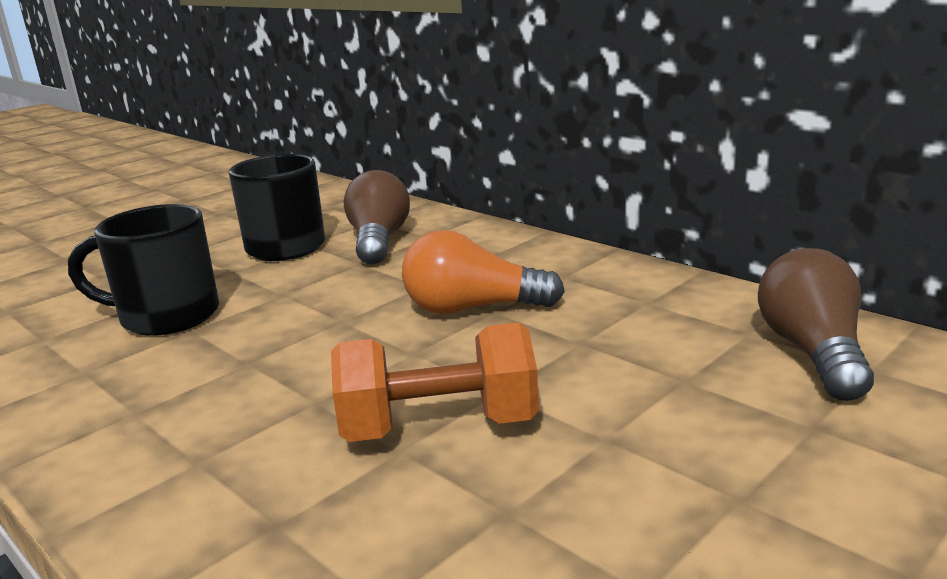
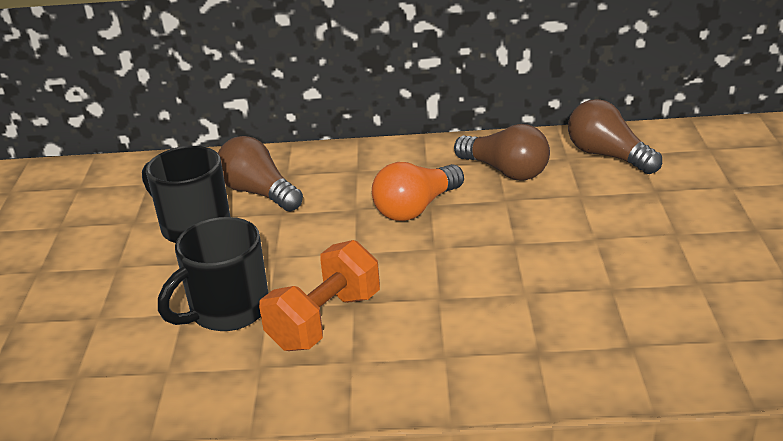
camera: 45 degrees left, 10 degrees up
orange dumbbell [331,322,539,442] -> orange dumbbell moved to [259,240,380,351]
none -> brown light bulb [454,124,550,181]

